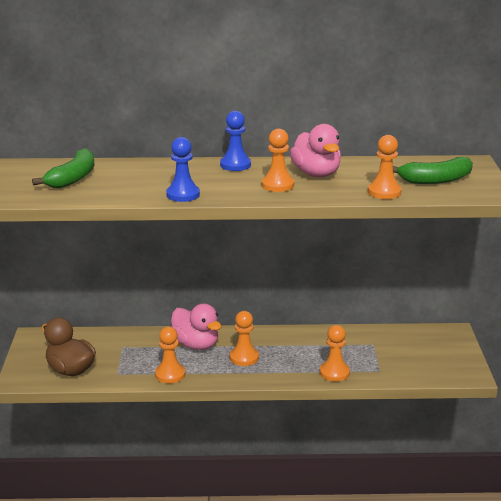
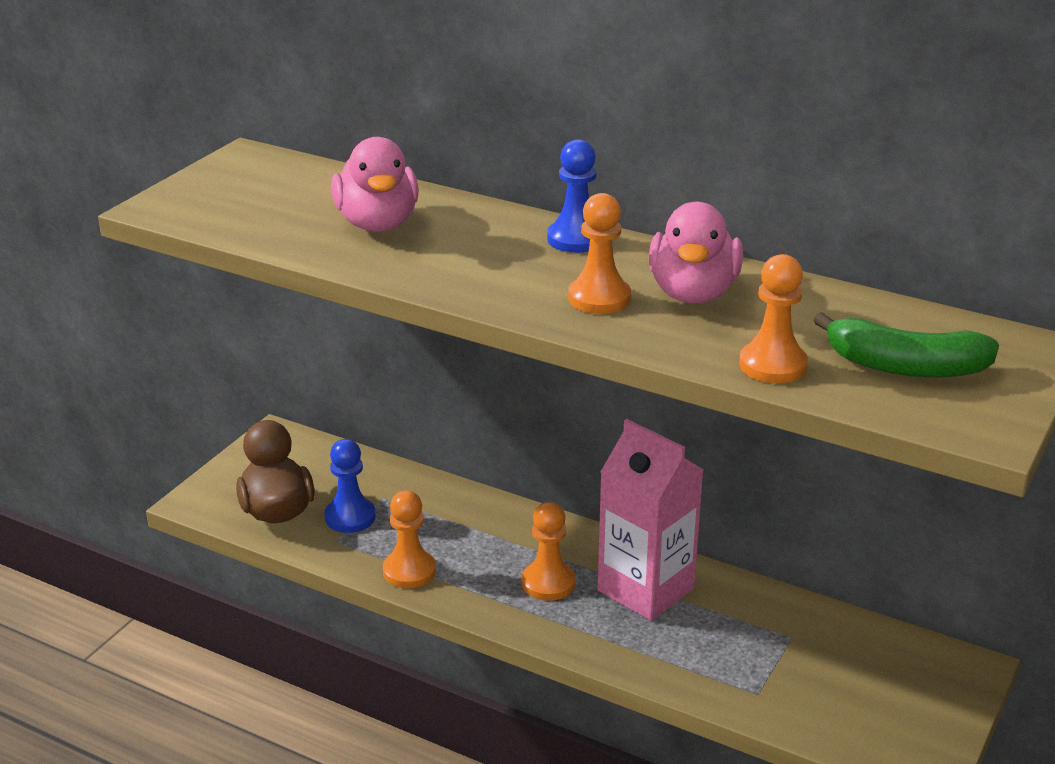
camera: 30 degrees right, 5 degrees up
green banana [32,148,94,188] -> none
blue pawn [166,137,200,202] -> blue pawn moved to [324,439,376,533]
pink duck [171,304,221,350] -> pink duck moved to [331,137,419,232]
orange pawn [320,325,350,382] -> none
none -> pink carton [598,419,703,621]

